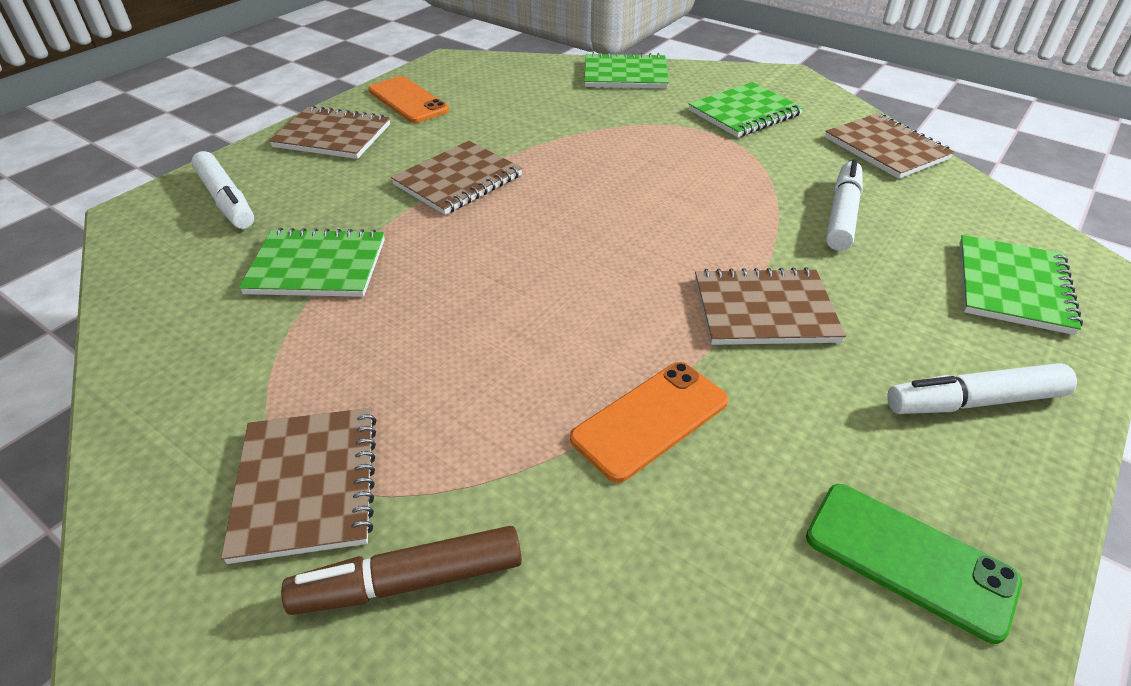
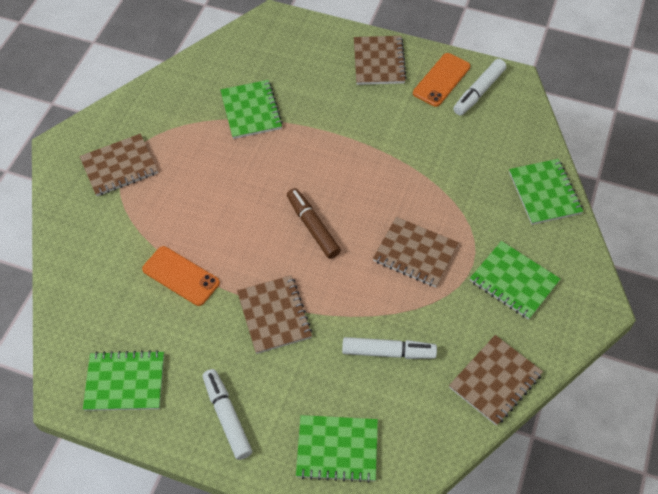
camera: 75 degrees right, 15 degrees up
white marker [191,151,254,229] -> white marker moved to [453,59,506,115]
brown marker [281,526,522,615] -> brown marker moved to [287,188,341,259]
brown notebook [391,141,522,215] -> brown notebook moved to [373,217,459,287]
green phone [806,484,1022,644] -> green notebook [83,350,164,411]

